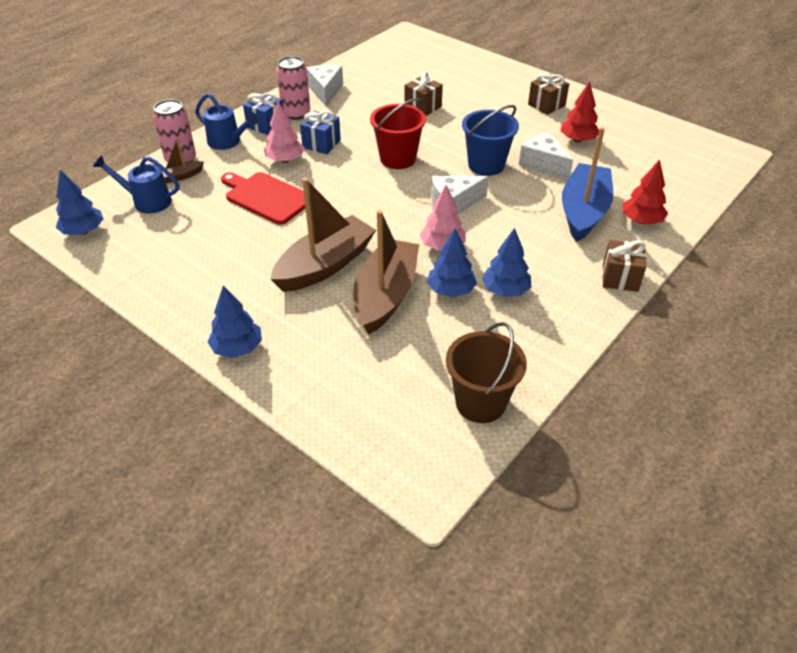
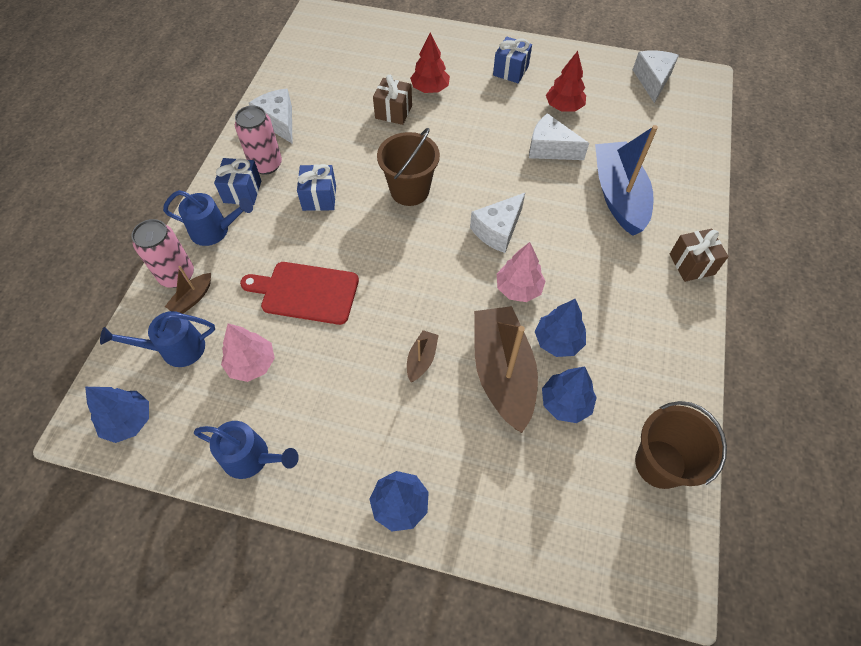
camera: 25 degrees left, 15 degrees up
pink tree [264,101,305,163] -> pink tree moved to [221,324,275,382]
brown boat [270,178,376,292] -> brown boat [407,330,439,382], size x0.44
red bucket [370,98,426,169] -> brown bucket [377,128,440,206]
blue bucket [462,105,519,176] -> none
blue tree [482,228,531,297] -> blue tree moved to [542,367,597,423]
brown gift [528,73,569,115] -> blue gift [493,36,532,83]
red tree [622,159,668,225] -> red tree moved to [410,32,450,93]
none -> blue watering can [194,421,299,479]
none -> white cheese [633,50,679,103]

